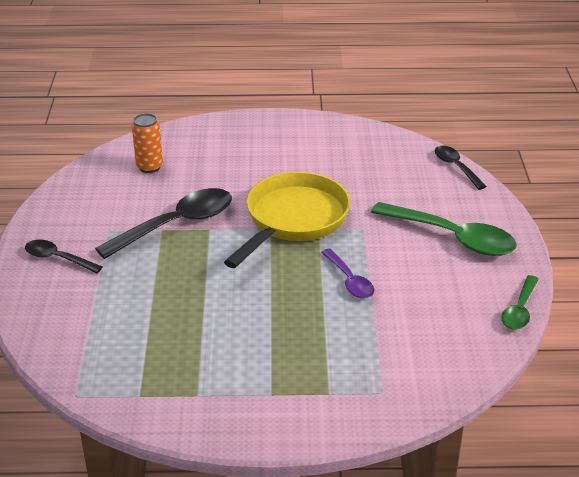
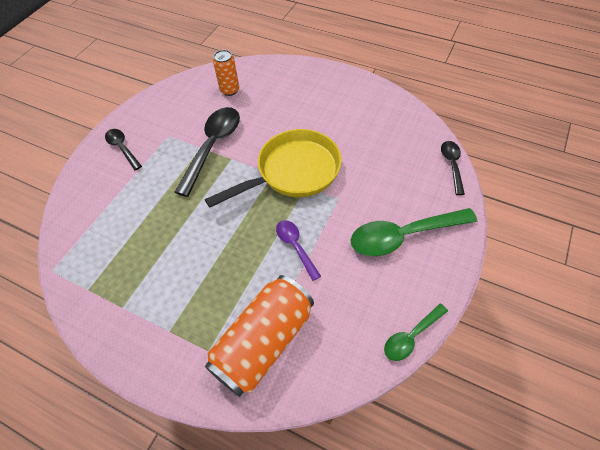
camera: 30 degrees right, 20 degrees up
black spoon [95,188,232,259] -> black spoon turned 60 degrees counterclockwise [175,107,240,197]
purple spoon [321,248,374,299] -> purple spoon turned 150 degrees clockwise [276,220,321,281]
green spoon [371,202,517,256] -> green spoon turned 105 degrees clockwise [351,208,477,256]
none -> orange can [205,275,314,397]

